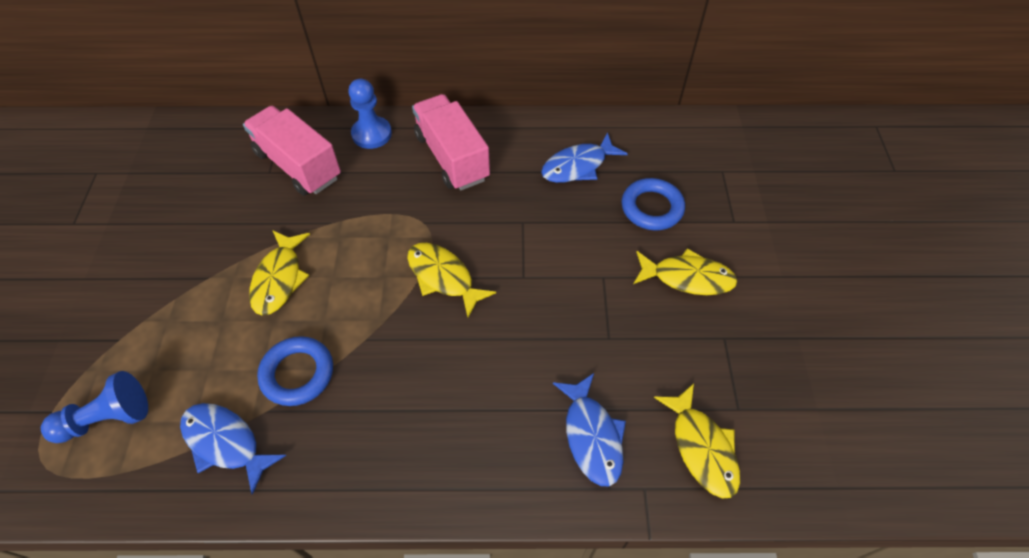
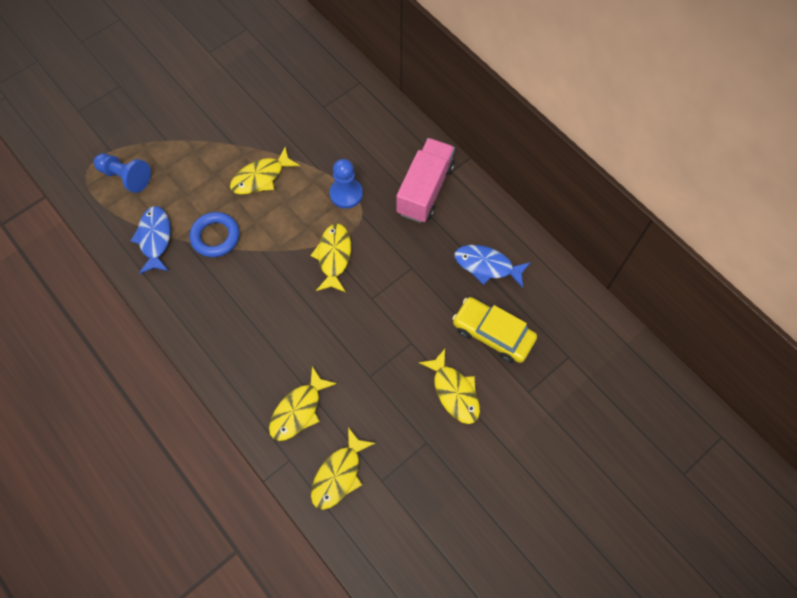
camera: 50 degrees right, 10 degrees up
pink truck [243,106,341,196] -> none
blue pawn [348,79,392,149] -> blue pawn moved to [330,159,363,209]
blue fish [553,373,626,486] -> yellow fish [269,366,337,441]
blue ring [622,178,685,230] -> yellow car [452,297,537,363]

